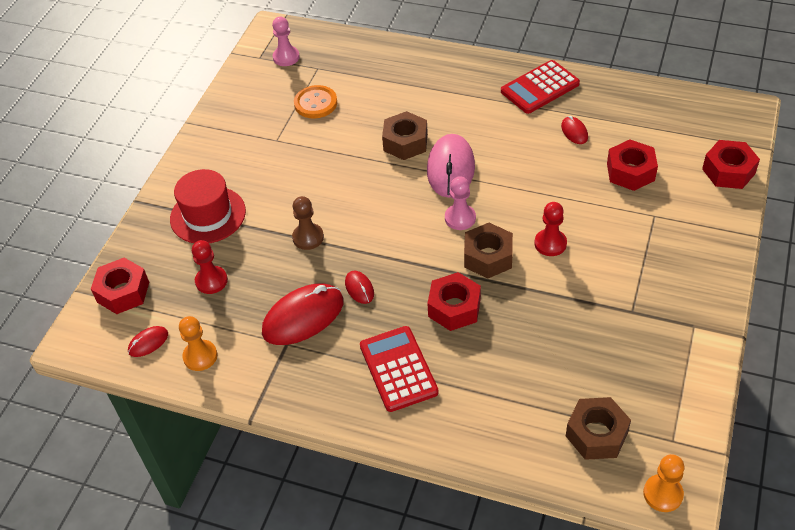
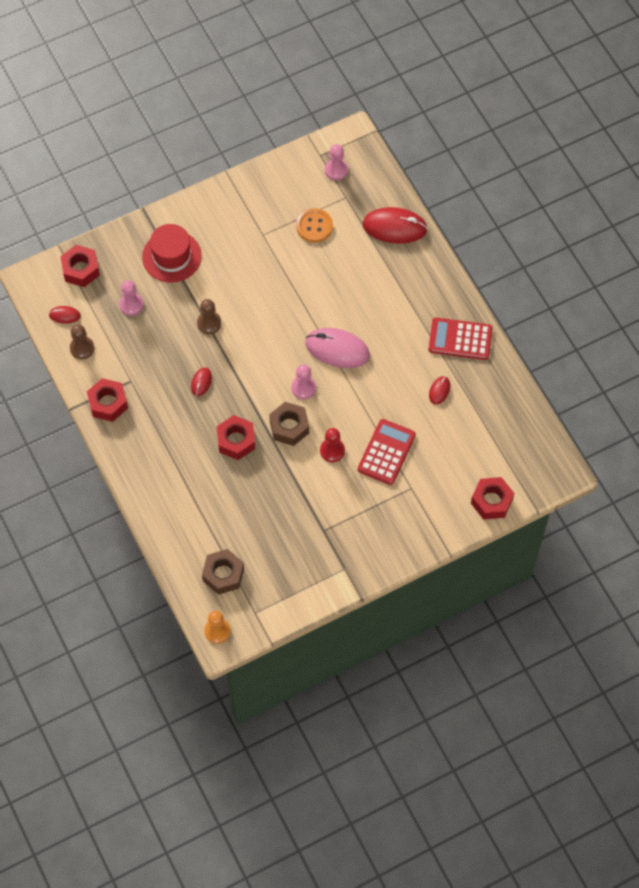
camera: 40 degrees right, 15 degrees up
orange pawn [179,316,217,371] -> brown pawn [70,324,94,359]
red pawn [192,240,228,294] -> pink pawn [119,280,144,316]
red mouse [262,283,343,345] -> red mouse moved to [363,207,428,244]
red calculator [360,326,439,412] -> red calculator moved to [358,419,416,485]
brown nut [382,111,428,160] -> none
pink mouse [427,134,475,198] -> pink mouse turned 60 degrees clockwise [305,328,370,368]
red nut [607,139,658,191] -> red nut moved to [87,378,128,422]

